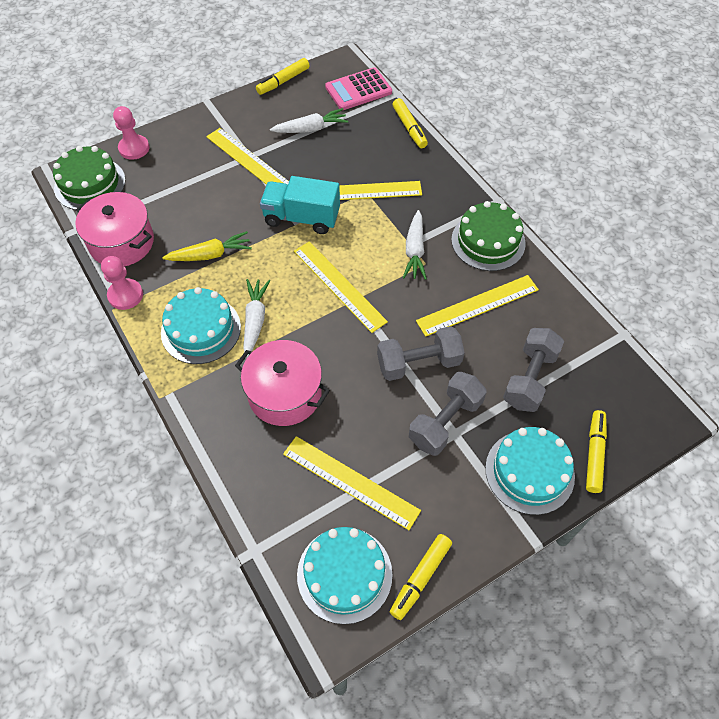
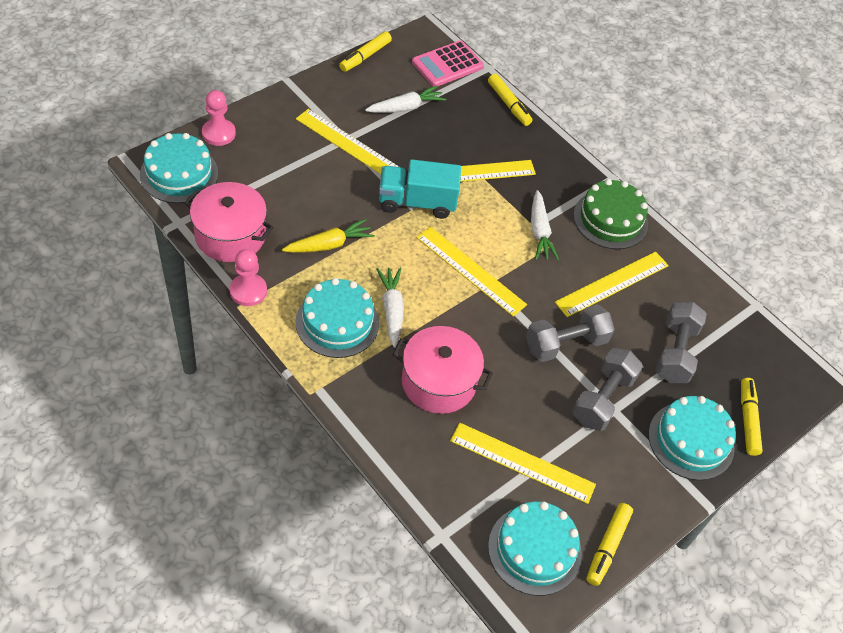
camera: 15 degrees left, 5 degrees down
green cake [53,146,126,210] -> turquoise cake [140,133,218,203]

